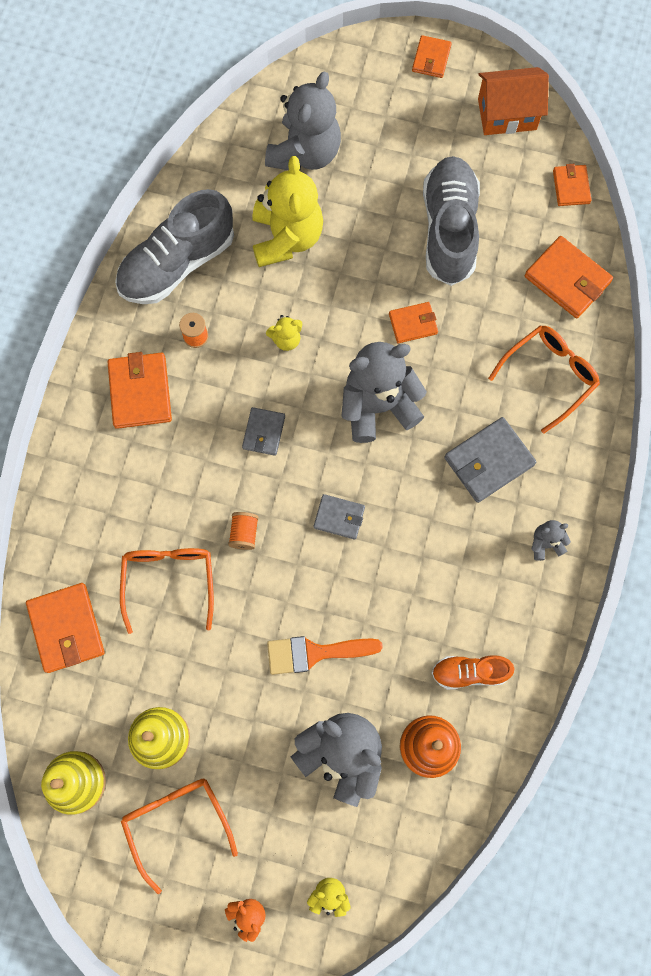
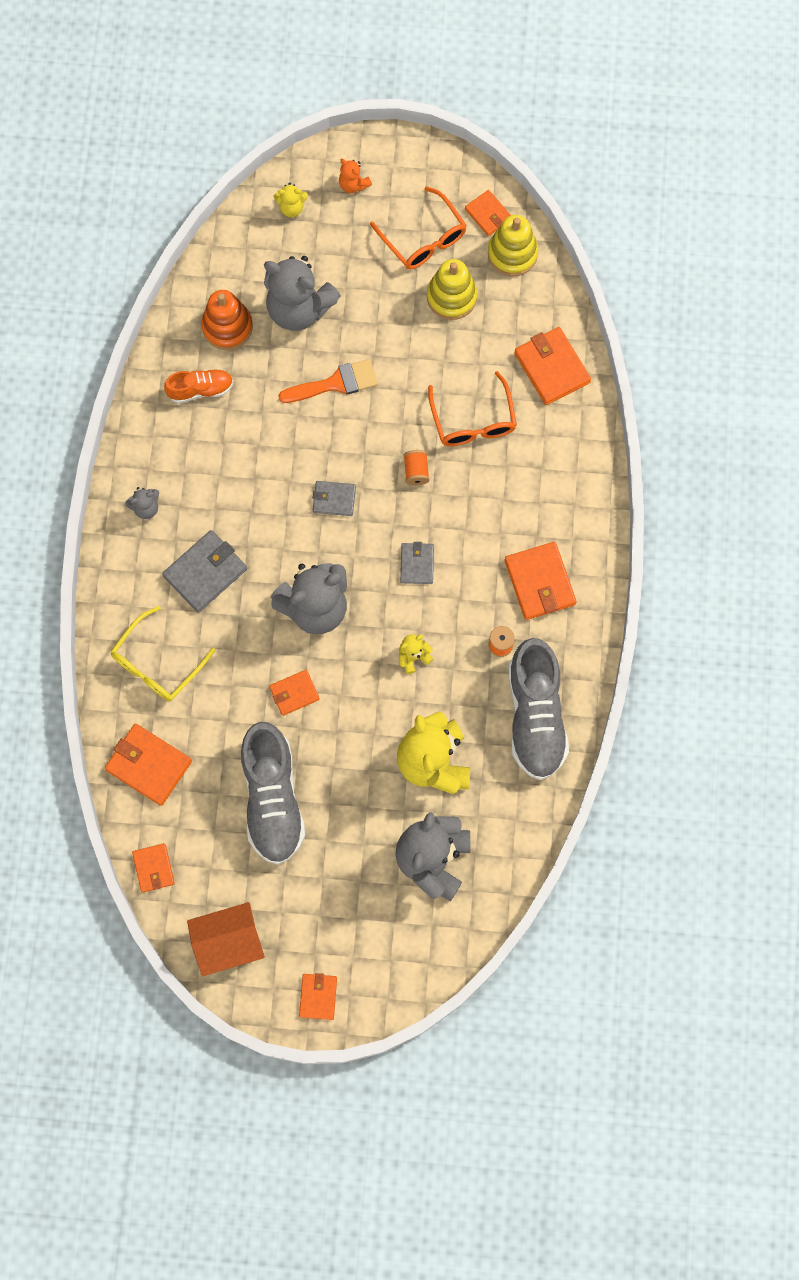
camera: 170 degrees right, 0 degrees up
grey shoe [115,189,234,304] -> grey shoe turned 135 degrees clockwise [508,638,569,780]
orange glasses [488,325,600,434] -> yellow glasses [110,606,216,701]
none -> orange wallet [465,190,511,236]

